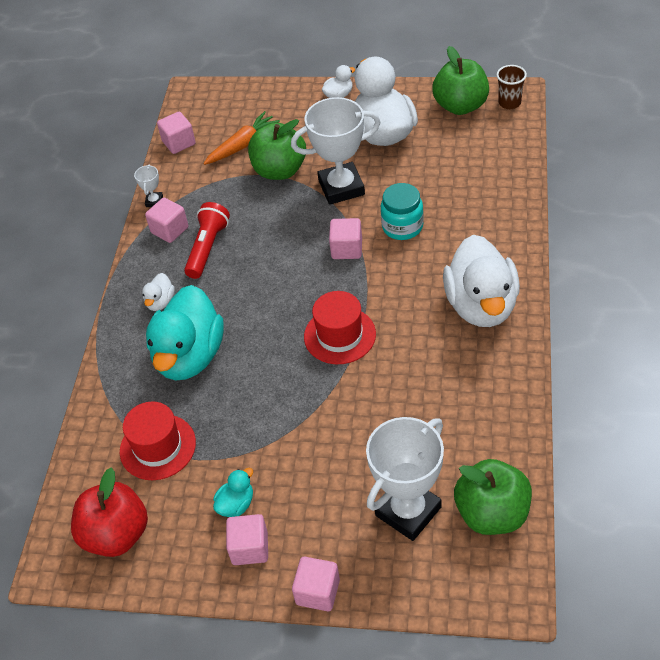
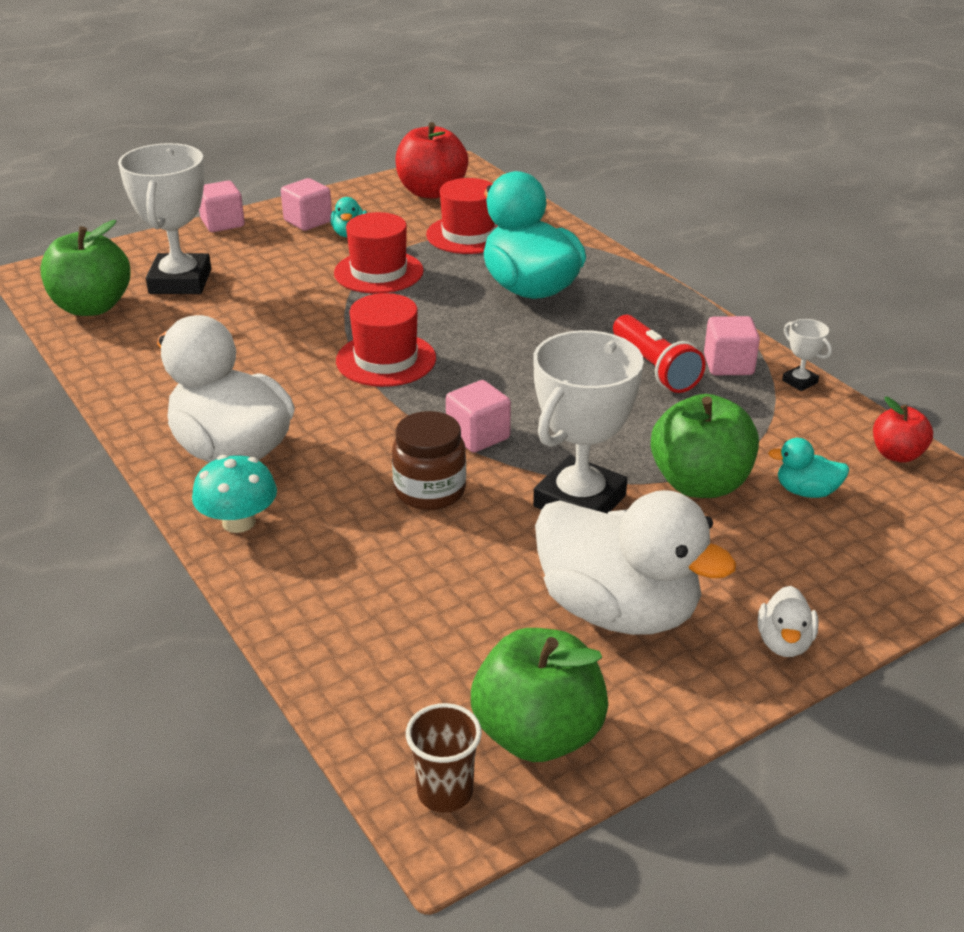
camera: 135 degrees right, 15 degrees down
white duck [142,273,175,311] -> none
pink cube [157,112,196,154] -> red apple [873,397,933,463]
orange carrot [203,111,280,165] -> turquoise duck [768,438,850,498]
turquoise jar [381,183,424,240] -> brown jar [392,411,466,510]
none -> turquoise mushroom [192,455,277,533]
none -> red hat [334,212,424,294]

